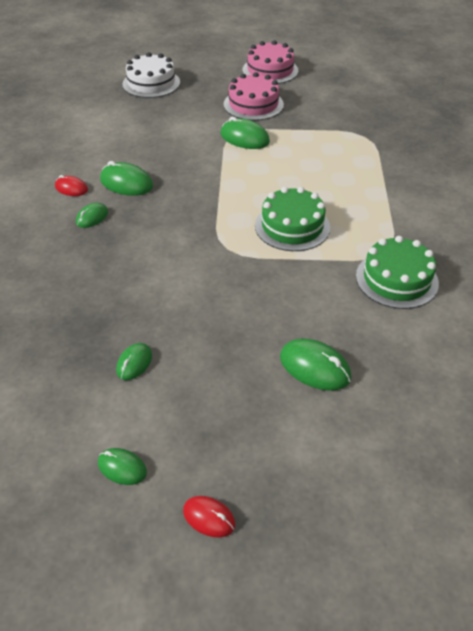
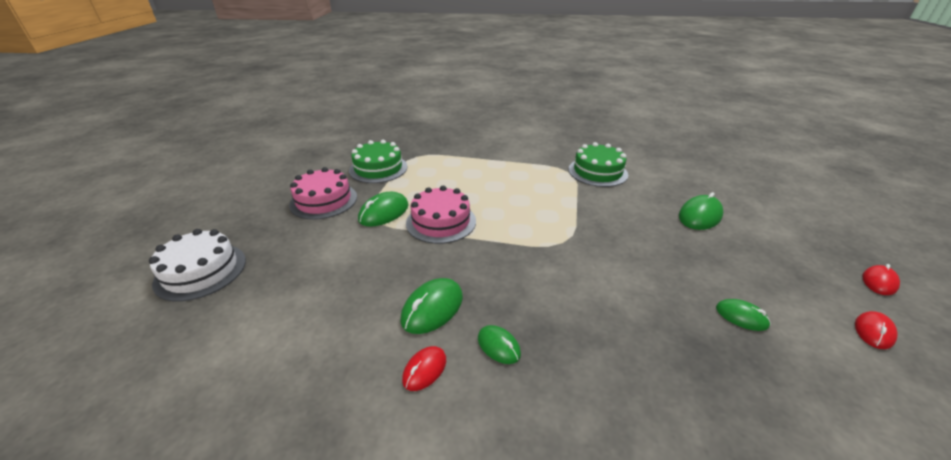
camera: 80 degrees left, 10 degrees down
green mouse [98,448,147,485] -> red mouse [855,311,898,349]
pink cake [242,40,298,84] -> pink cake moved to [406,186,476,244]
green cake [255,187,330,251] -> green cake moved to [349,140,407,183]

